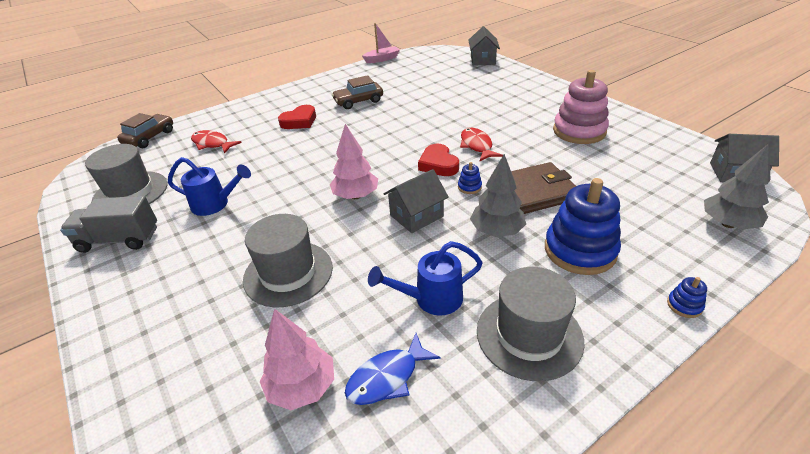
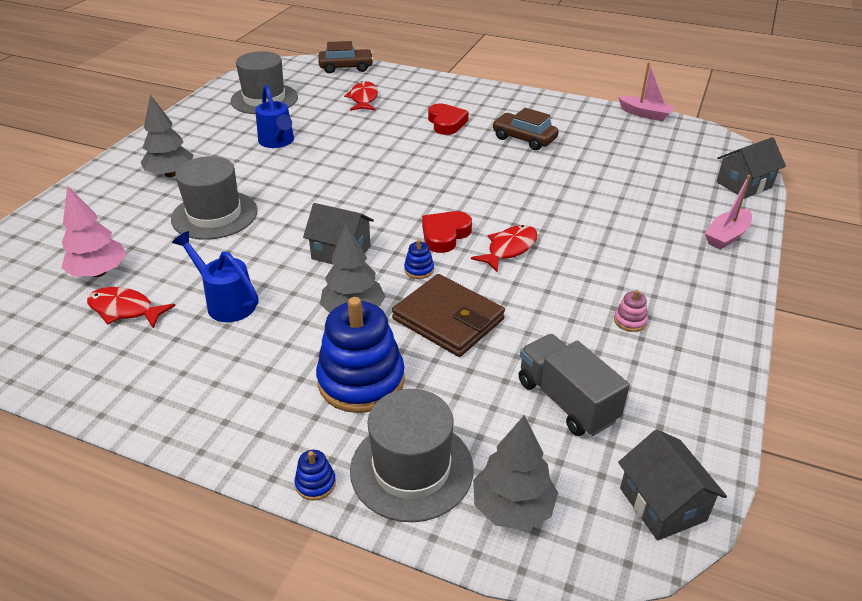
camera: 55 degrees right, 0 degrees up
grey truck [60,196,157,253] -> grey truck moved to [519,334,630,436]
red heart [278,105,316,129] -> red heart turned 120 degrees counterclockwise [428,103,469,135]
pink tree [330,124,378,199] -> none
blue fish [345,333,441,405] -> red fish [87,287,175,328]
grey hat [477,267,585,381] -> grey hat moved to [350,389,474,522]
pink stacking toy [553,70,609,144] -> pink stacking toy [614,290,648,332], size x0.41
none -> grey tree [141,95,193,177]
none -> pink boat [705,175,752,250]

